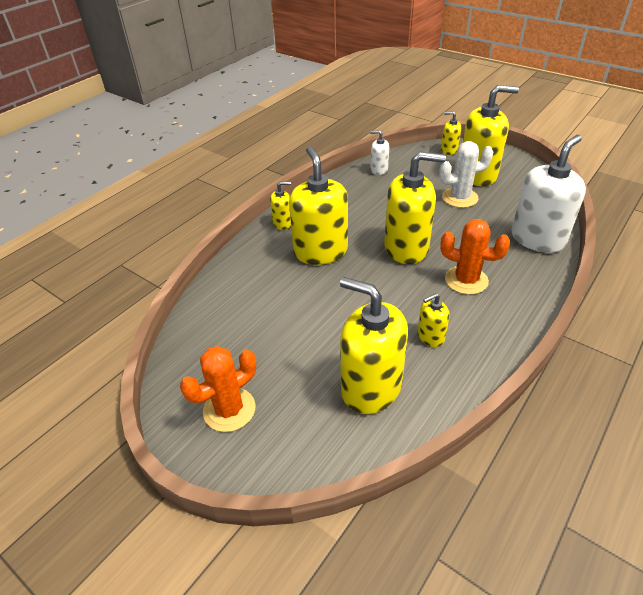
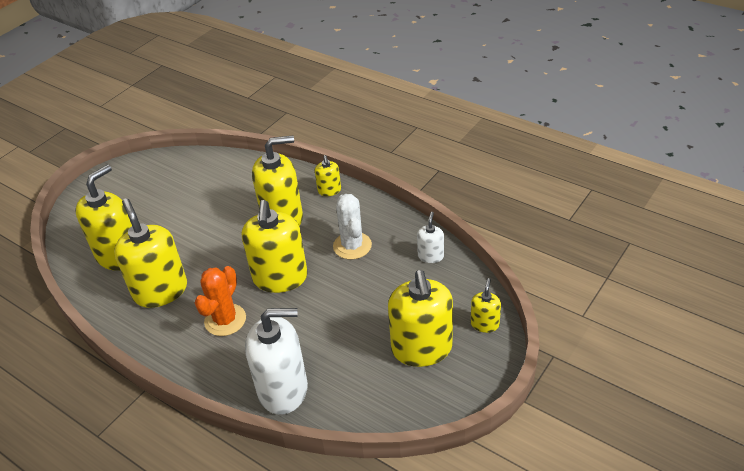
camera: 90 degrees right, 0 degrees up
orange cactus [180,346,256,432] -> none
yellow soap dispenser [417,293,450,347] -> yellow soap dispenser [114,198,187,308], size x2.09
white cactus [439,141,493,208] -> white cactus moved to [333,194,372,260]
white soap dispenser [511,135,586,253] -> white soap dispenser turned 45 degrees counterclockwise [245,308,308,415]

